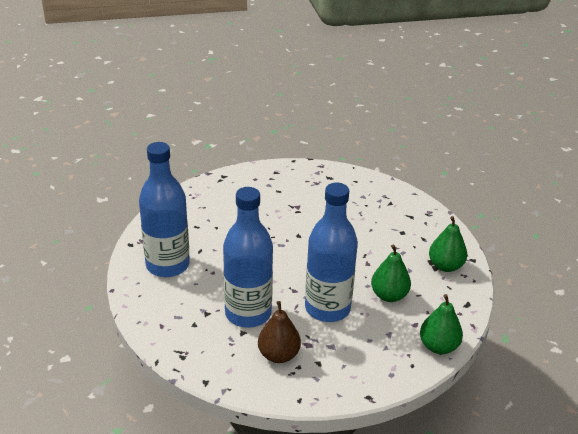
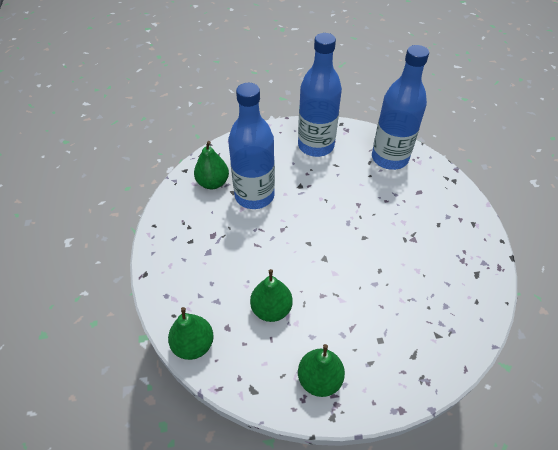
camera: 95 degrees right, 15 degrees up
brown pear [258,301,301,363] -> none
blue bottle [305,182,358,322] -> blue bottle moved to [372,45,429,170]
none -> green pear [194,141,229,189]

